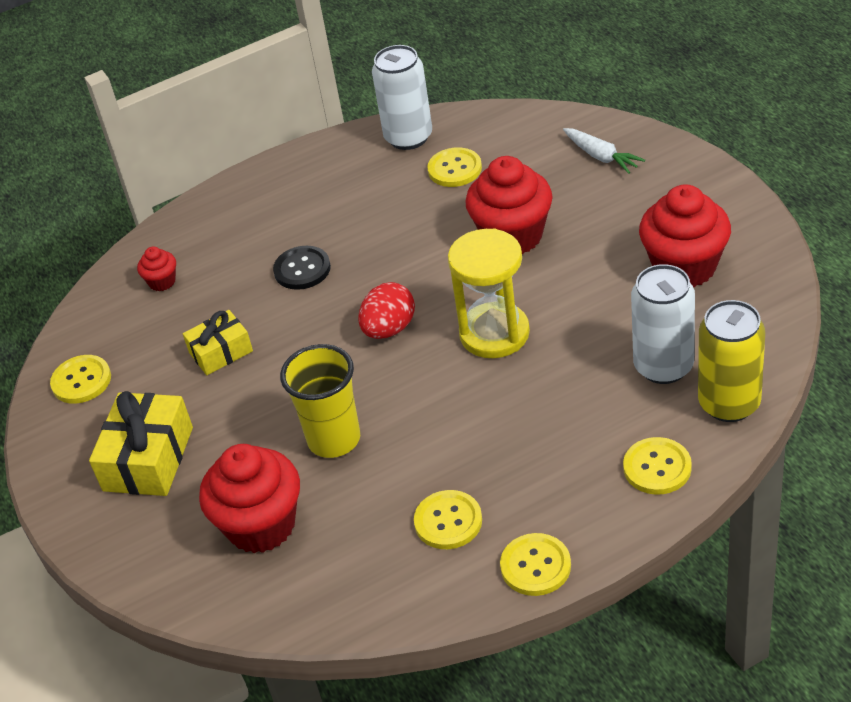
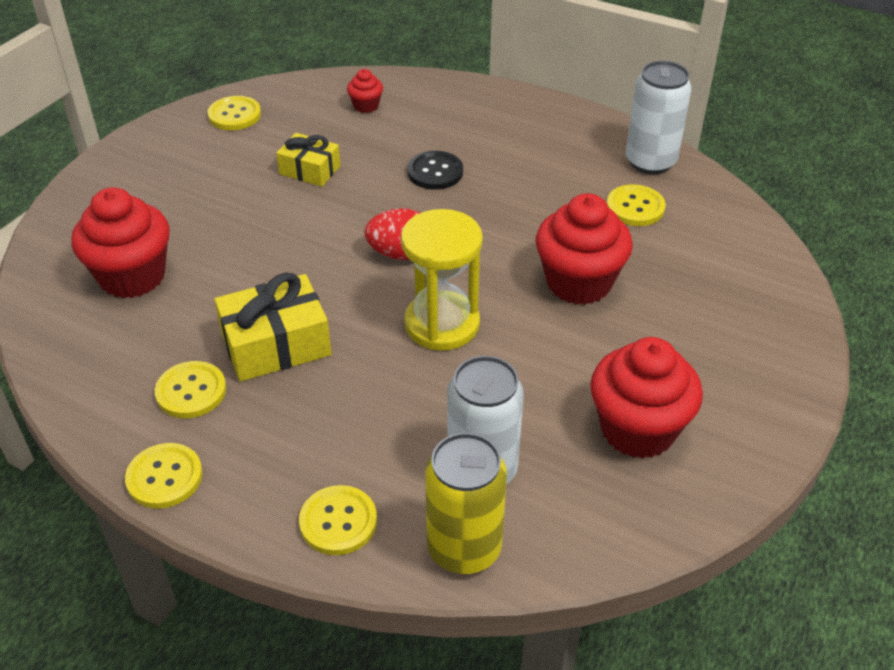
camera: 50 degrees right, 0 degrees up
yellow gift [89,391,193,496] -> yellow gift moved to [214,273,331,382]
yellow cup [280,344,360,458] -> none
white carrot [563,128,645,174] -> none

